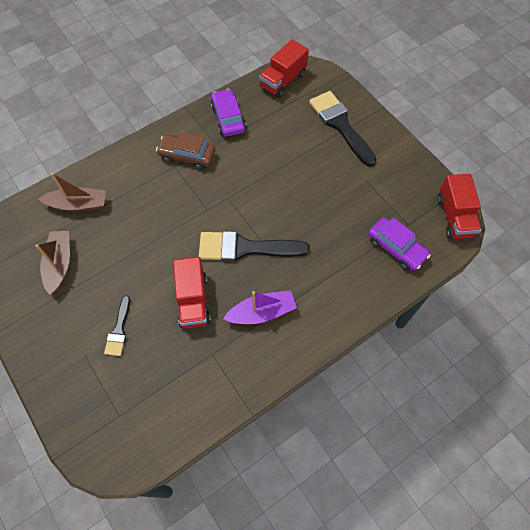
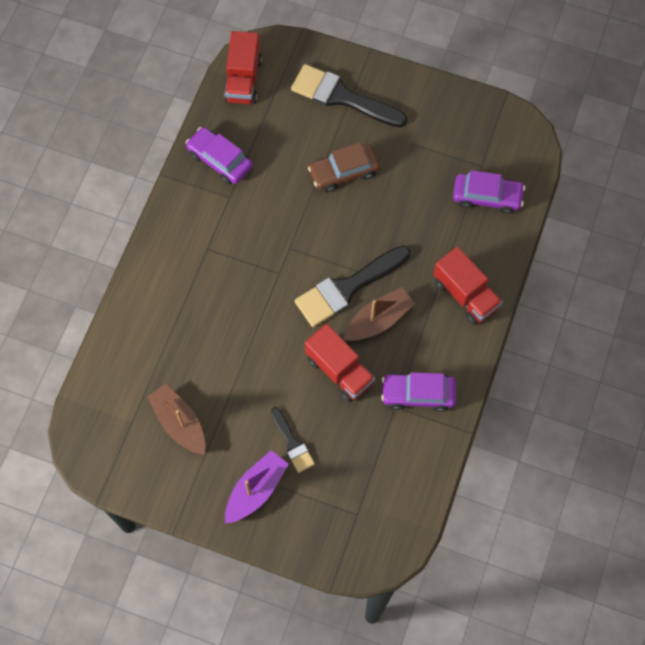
camera: 35 degrees left, 5 degrees up
brown boat [38,173,106,212] -> brown boat moved to [343,287,415,341]
brown car [156,132,216,170] -> brown car moved to [308,142,380,192]
purple boat [223,290,297,324] -> purple boat moved to [225,450,289,524]
red truck [437,174,482,239] -> red truck moved to [433,247,503,325]
none -> purple car [381,372,456,412]

